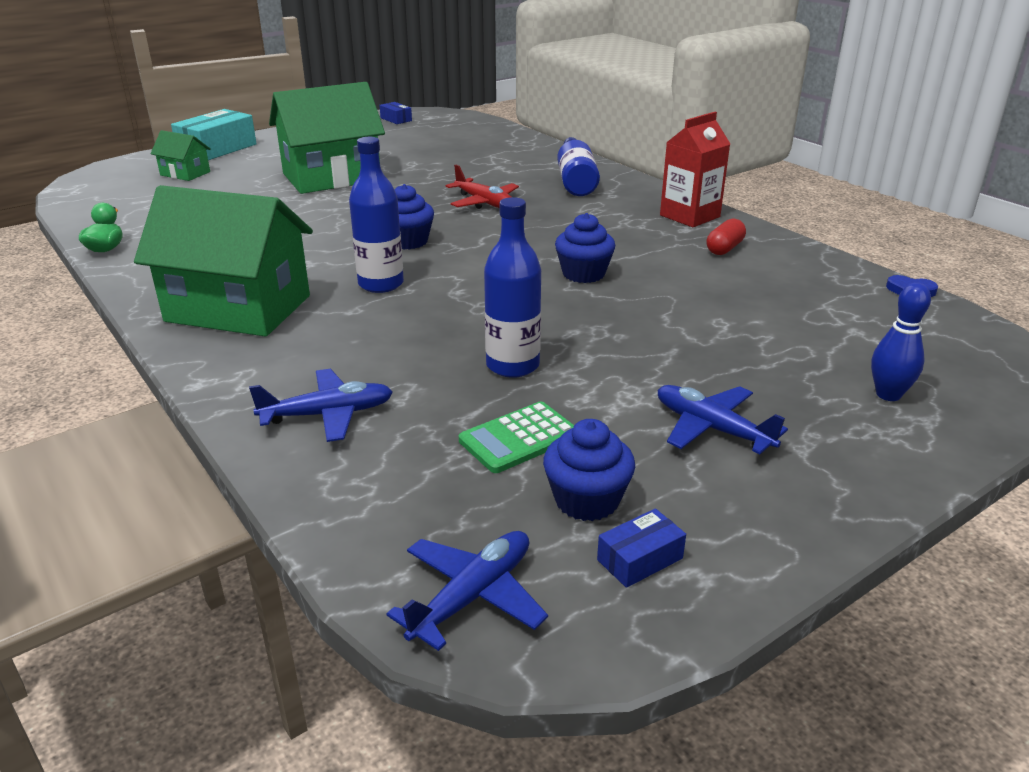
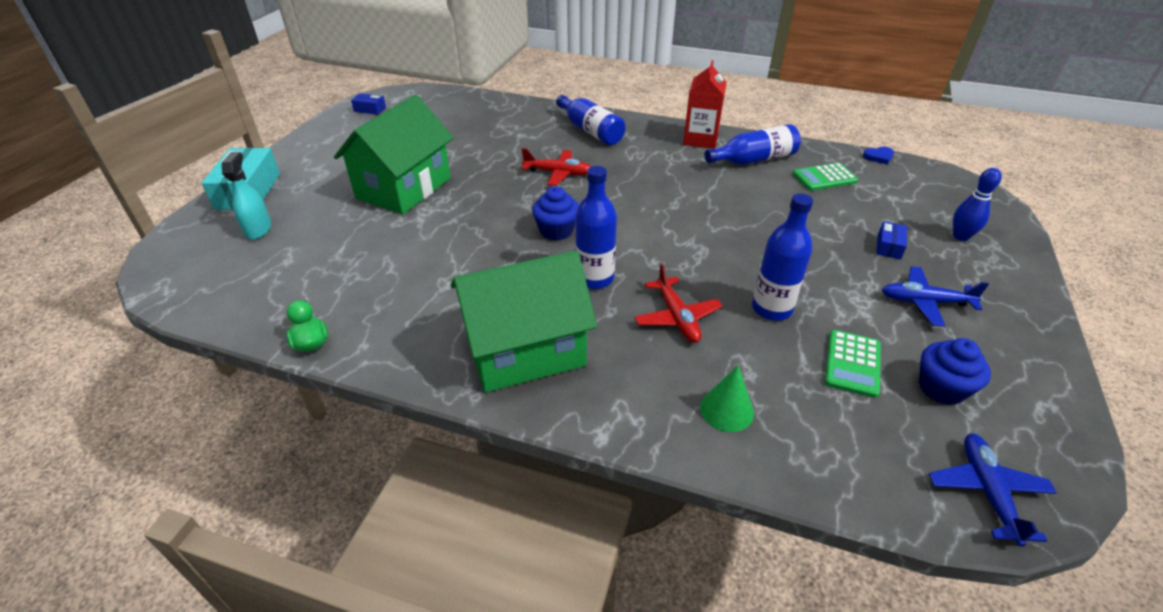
camera: 35 degrees left, 10 degrees up
green house [150,130,211,181] -> turquoise spray bottle [222,152,271,240]
blue plane [249,369,393,442] -> green cone [700,365,754,432]
blue cupcake [555,213,615,283] -> none
blue box [597,508,686,588] -> blue box moved to [876,221,907,260]
red capsule [707,218,746,255] -> blue bottle [705,124,801,165]
none -> red plane [634,264,722,343]
none -> green calculator [793,163,858,191]

